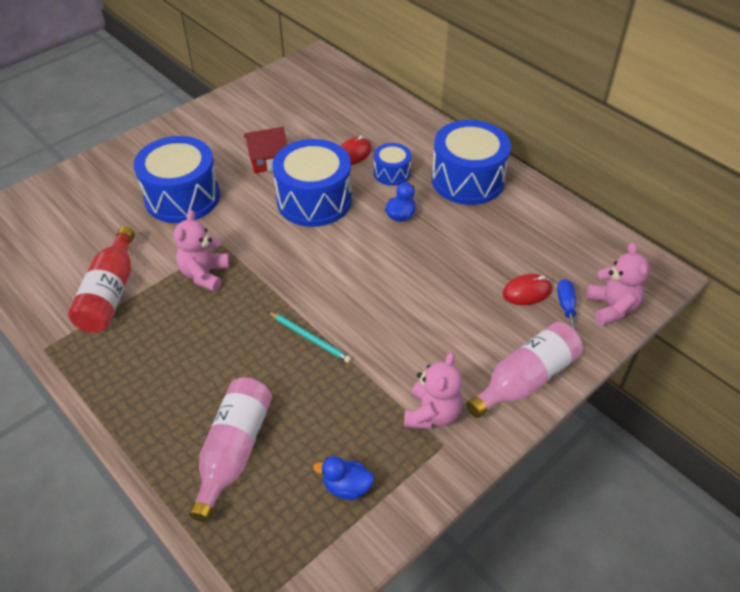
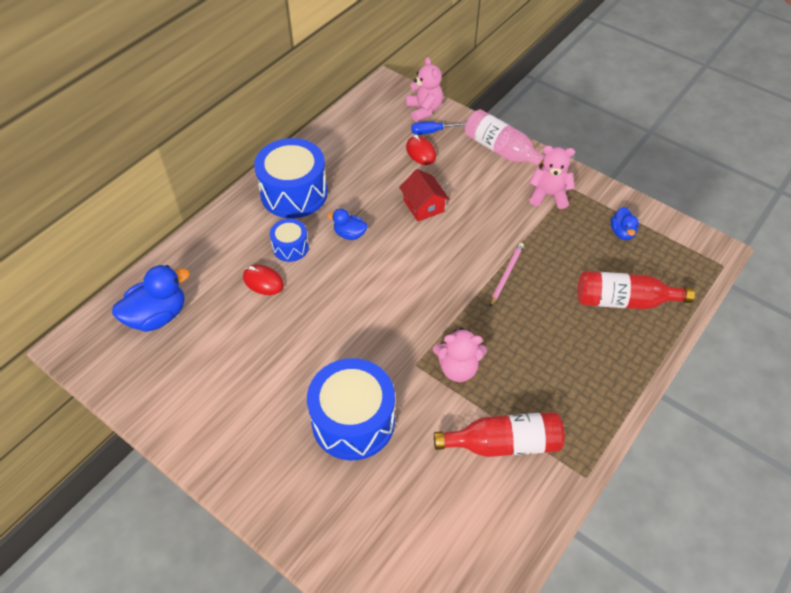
camera: 100 degrees left, 5 degrees up
pink bottle [189,377,272,522] -> red bottle [577,271,695,309]
red house [244,127,287,173] -> red house moved to [399,169,450,222]
turquoise pencil [268,311,352,363] -> pink pencil [490,243,524,307]
blue drum [272,139,352,227] -> none
pink teddy bear [586,243,650,326] -> pink teddy bear turned 90 degrees clockwise [406,57,443,122]
none -> blue duck [112,265,190,332]

